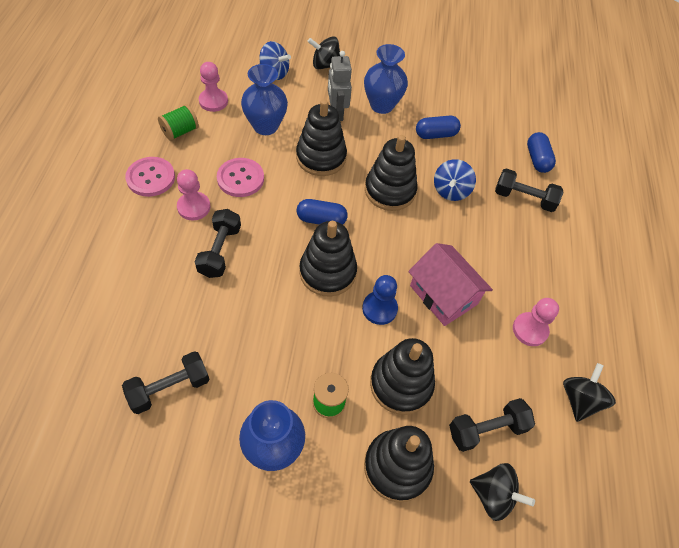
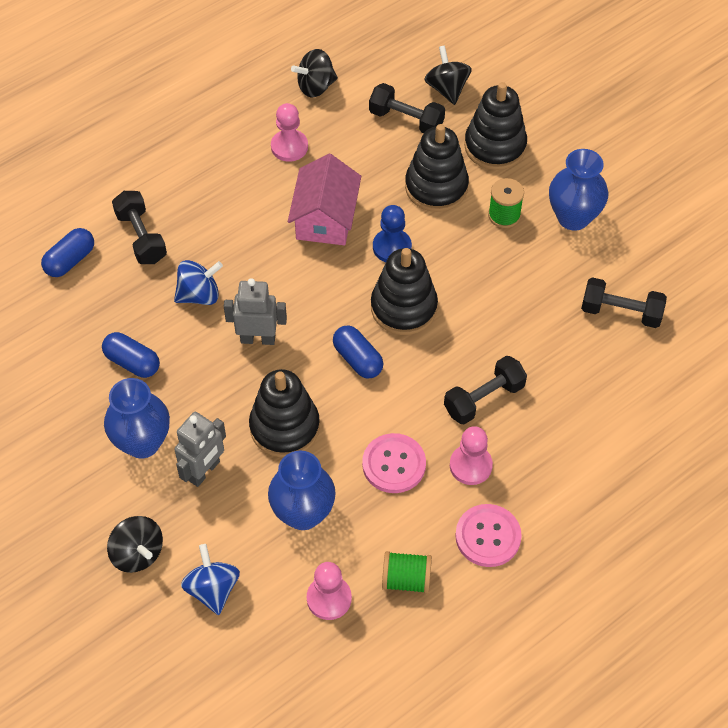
camera: 130 degrees left, 0 degrees up
black stacking toy [365,135,418,211] -> grey robot [224,278,287,345]

